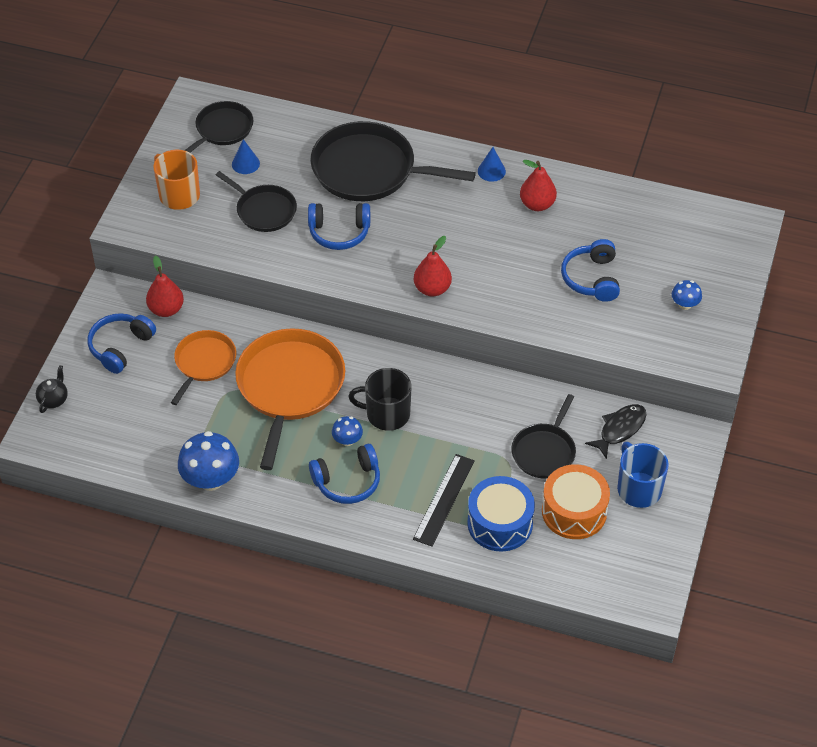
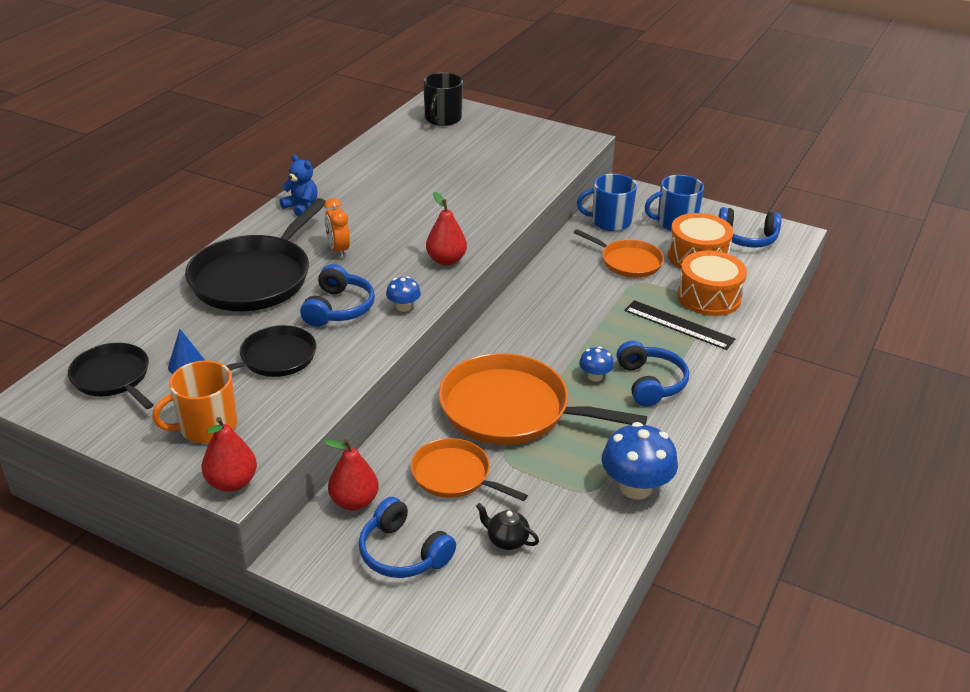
camera: 80 degrees left, 15 degrees down
black teapot [36,365,68,413] -> black teapot moved to [476,503,539,550]
black mug [348,368,411,431] -> black mug moved to [423,73,463,126]
blue drum [467,476,535,552] -> orange drum [677,251,747,316]
blue cone [478,147,506,182] -> blue teddy bear [280,154,317,216]
black pan [511,394,576,478] -> orange pan [574,229,664,278]
red pear [520,160,557,211] -> red pear moved to [202,417,257,492]
blue headphones [561,239,620,302] -> blue headphones moved to [718,207,781,248]
black fish [585,404,647,459] -> blue mug [577,174,637,231]
blue mushroom [672,280,702,310] -> blue mushroom moved to [386,276,421,312]
none -> orange clock [324,198,350,258]

